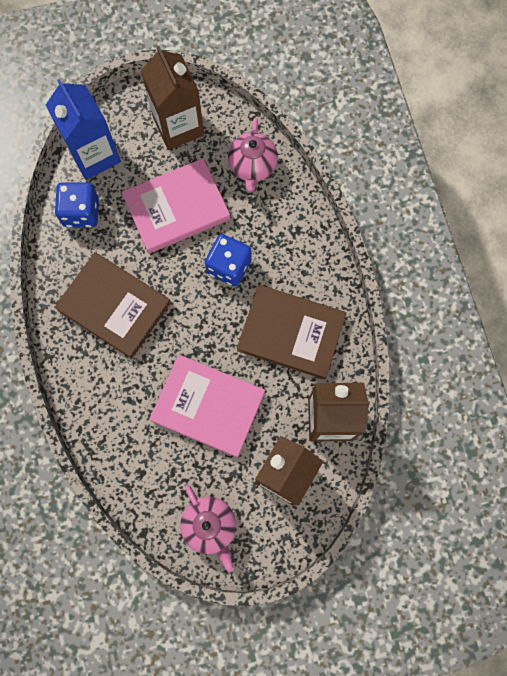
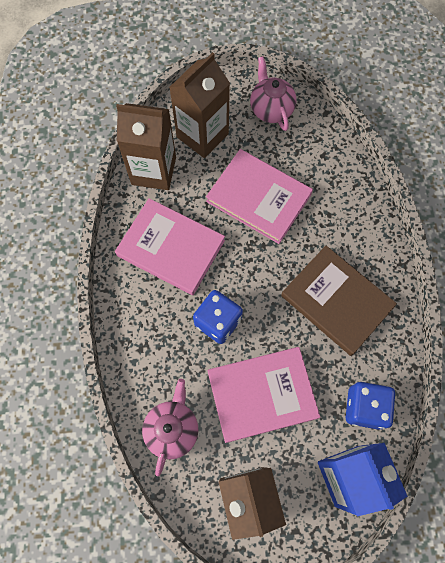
camera: 170 degrees left, 5 degrees down
brown book [237,285,347,380] -> pink book [115,198,225,295]

